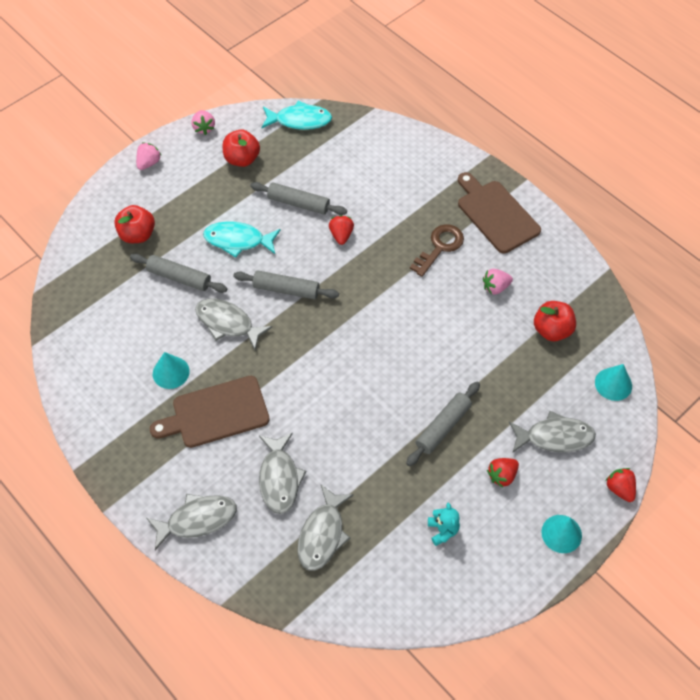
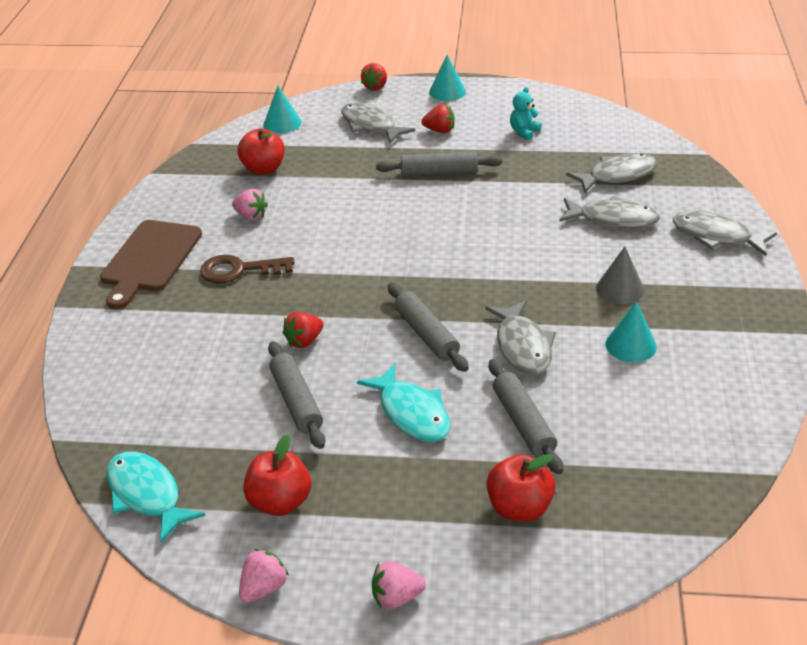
camera: 130 degrees left, 20 degrees down
brown cutting board [150,376,270,448] -> grey cone [596,247,644,304]
grey fish [259,433,306,514] -> grey fish turned 60 degrees clockwise [559,196,660,229]

